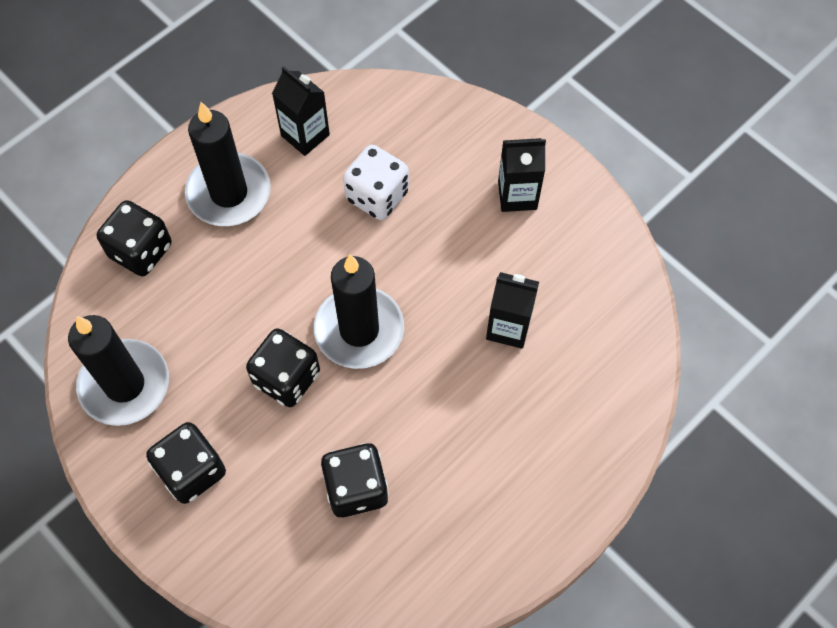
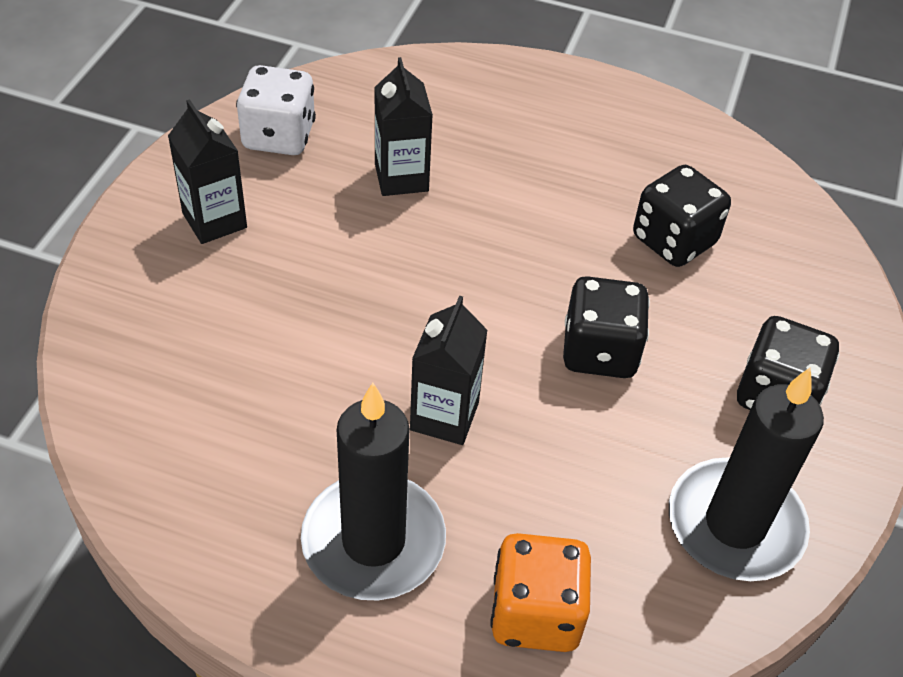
camera: 120 degrees left, 15 degrees down
black dice [97,200,172,276] -> orange dice [491,533,591,652]
black carton [272,66,330,156] -> black carton moved to [410,296,488,445]
black candle [314,255,404,369] -> none
white dice [343,145,409,220] -> white dice moved to [236,65,316,155]

